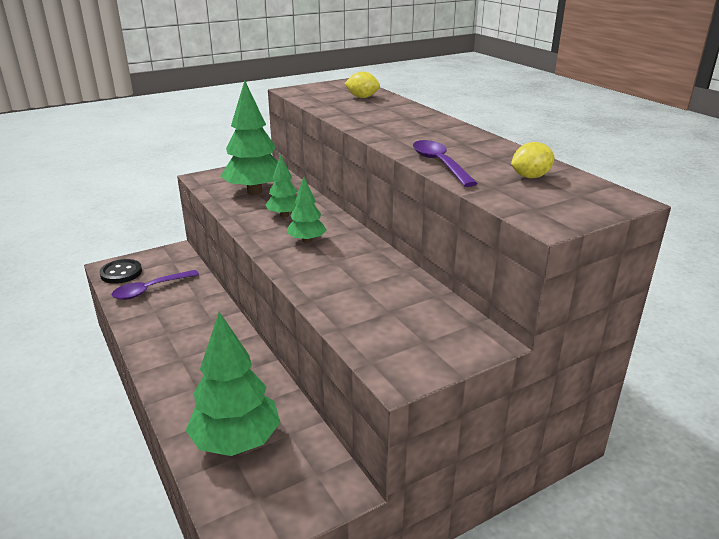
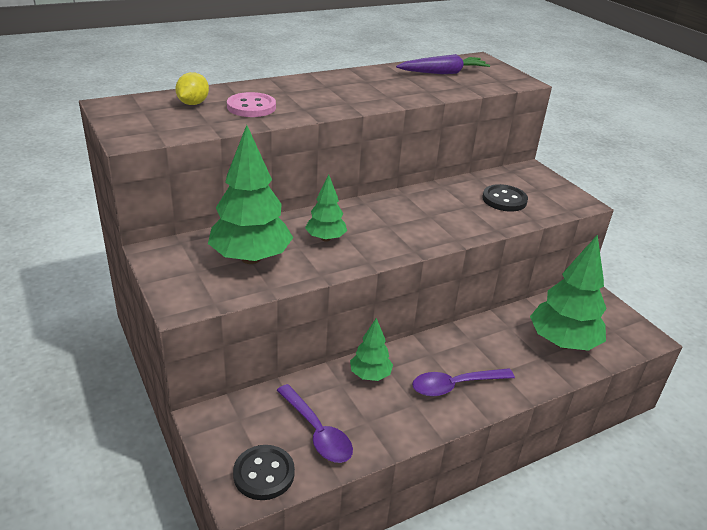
camera: 90 degrees left, 5 degrees up
green tree [287,177,327,243] -> green tree moved to [350,318,393,381]
purple spoon [413,140,478,187] -> purple spoon moved to [412,368,515,396]
yellow lemon [511,142,554,178] -> purple carrot [396,54,490,74]
none -> pink button [227,92,276,117]
none -> black button [482,184,528,212]

